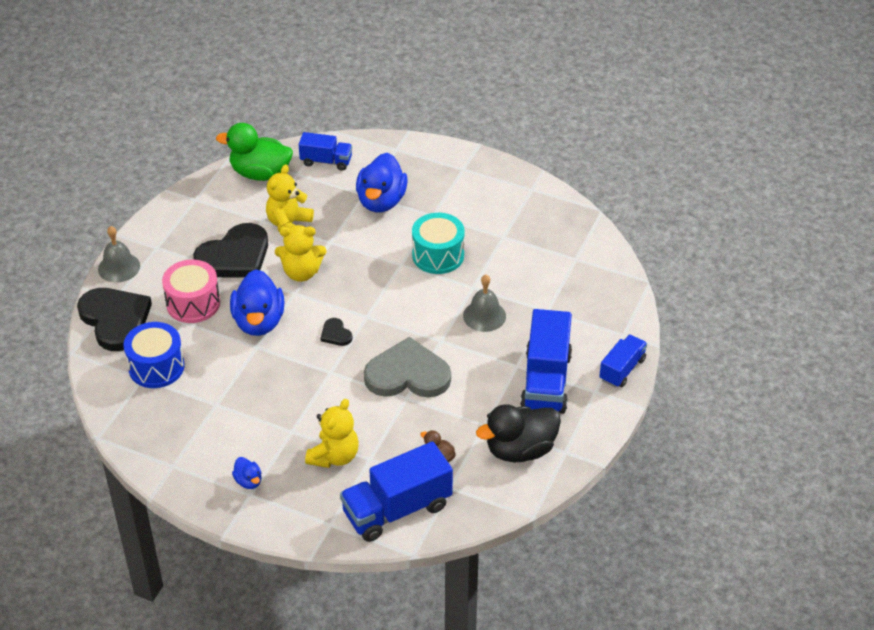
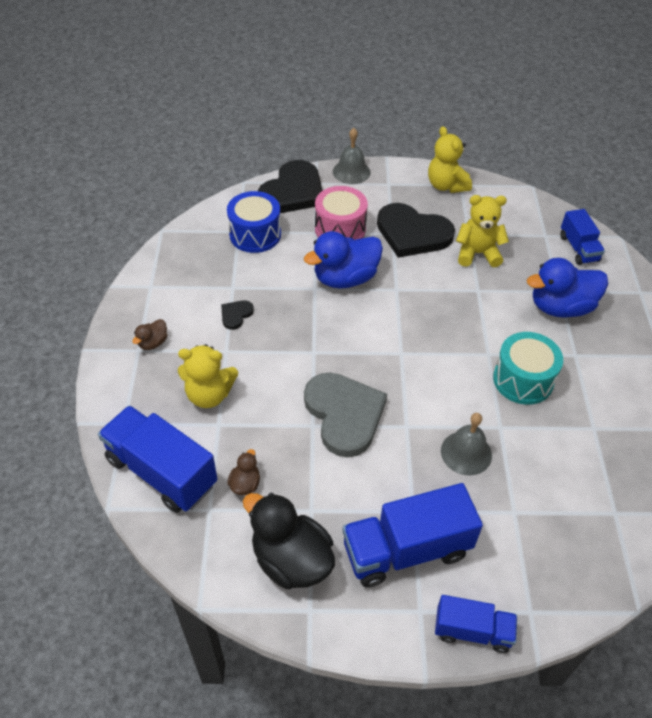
camera: 65 degrees right, 5 degrees up
green duck [216,123,293,181] -> none
blue duck [232,457,262,489] -> brown duck [132,319,167,350]
yellow teddy bear [275,225,326,282] -> yellow teddy bear moved to [428,126,472,193]
black heart [321,318,352,346] -> black heart moved to [221,300,254,330]

